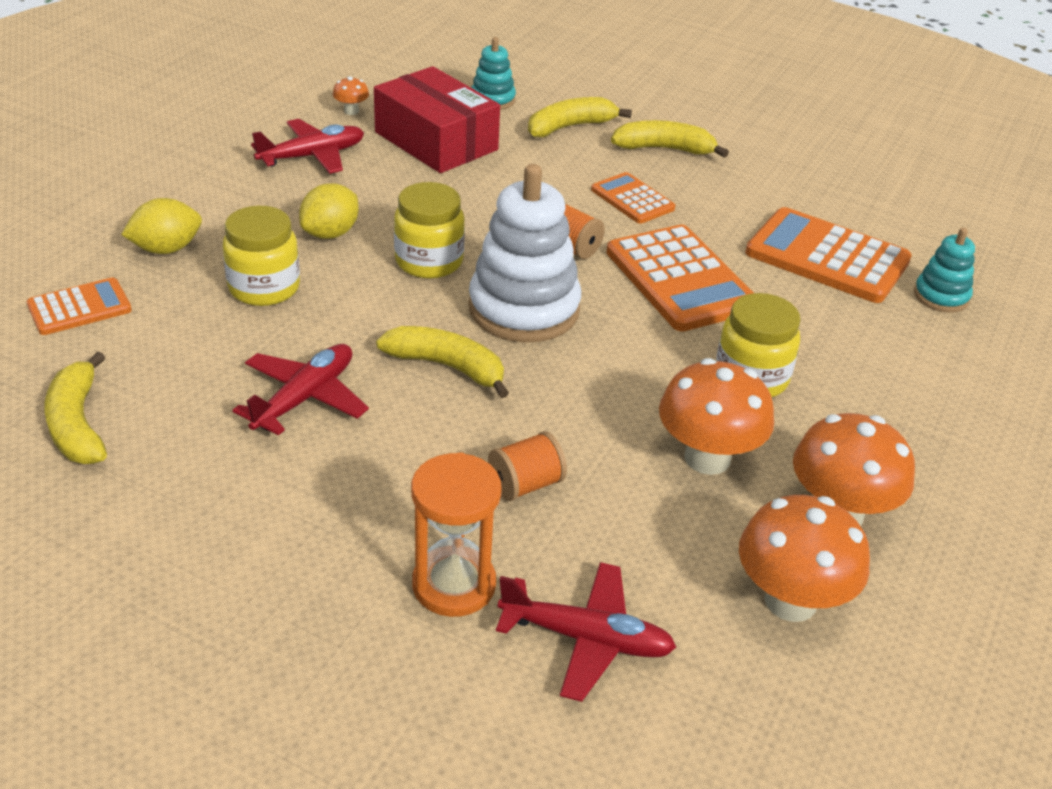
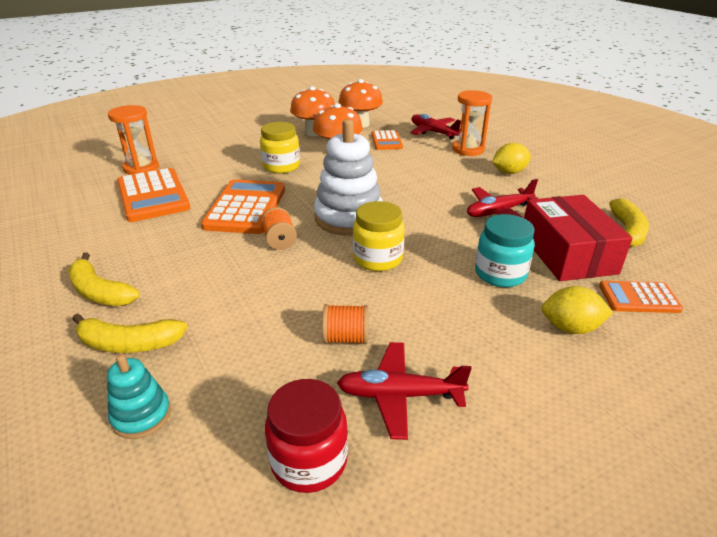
camera: 145 degrees left, 5 degrees down
yellow jar [223,206,300,306] -> turquoise jar [475,214,535,287]
yellow lemon [299,183,359,239] -> yellow lemon moved to [492,143,531,174]
orange mushroom [333,77,369,115] -> red jar [265,379,348,493]
red box [374,66,500,173] -> red box moved to [524,195,633,281]
yellow banana [376,326,509,398] -> none
orange spool [488,431,567,501] -> orange spool moved to [322,304,369,344]
orange calculator [591,172,675,224] -> orange calculator moved to [372,130,403,150]
turquoise stacking toy [914,228,975,313] -> orange hourglass [108,105,159,175]

